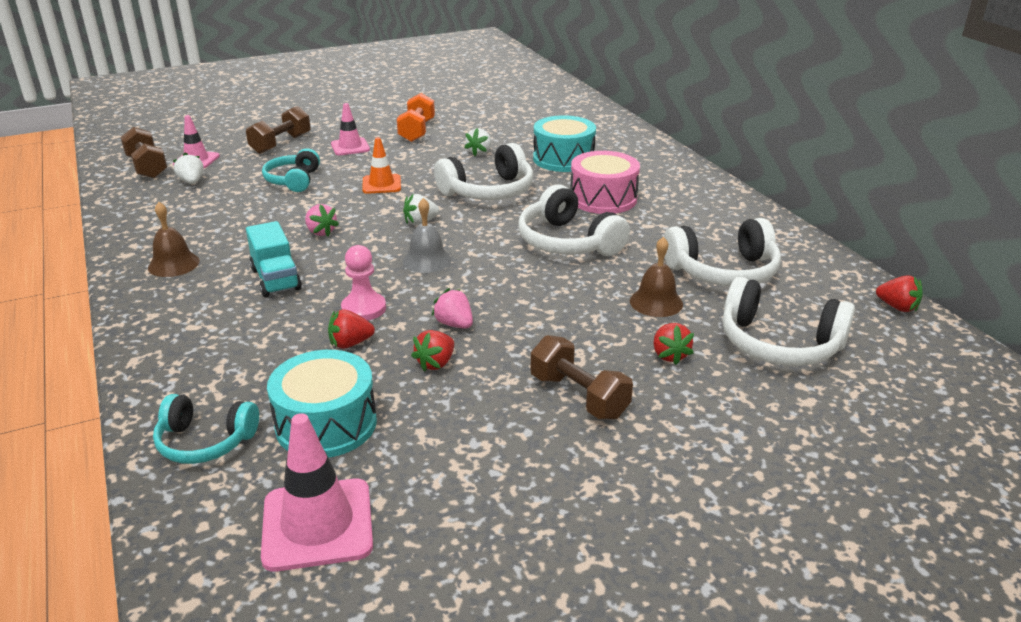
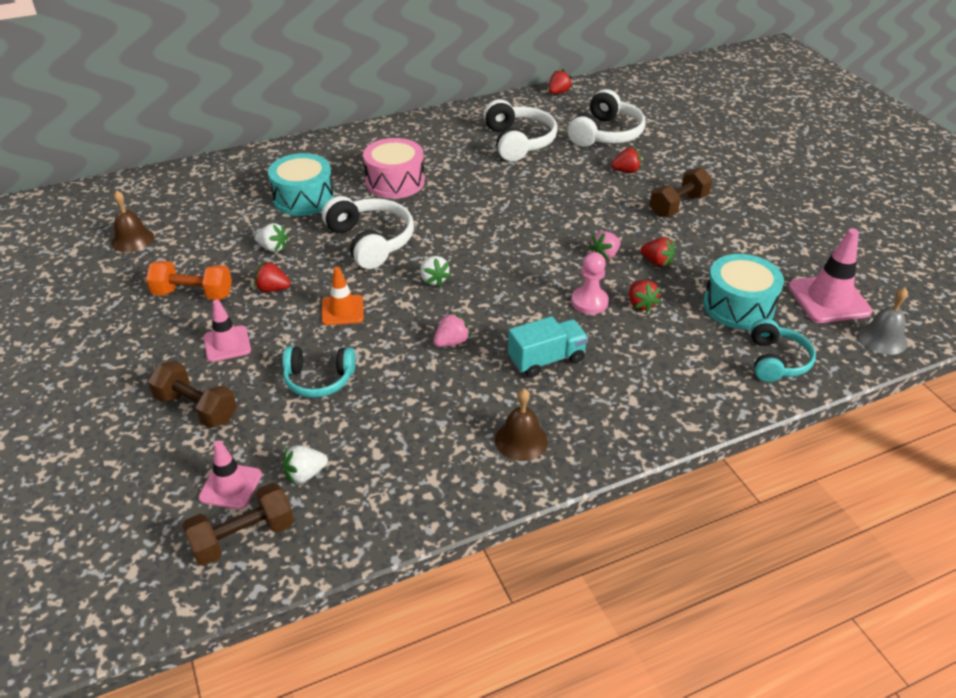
camera: 90 degrees left, 10 degrees up
grey bell [403,198,452,273] -> grey bell moved to [858,287,908,355]
white headphones [518,184,630,256] -> none
brown bell [630,237,683,317] -> brown bell moved to [111,190,154,252]
none -> red strawberry [254,261,291,292]

